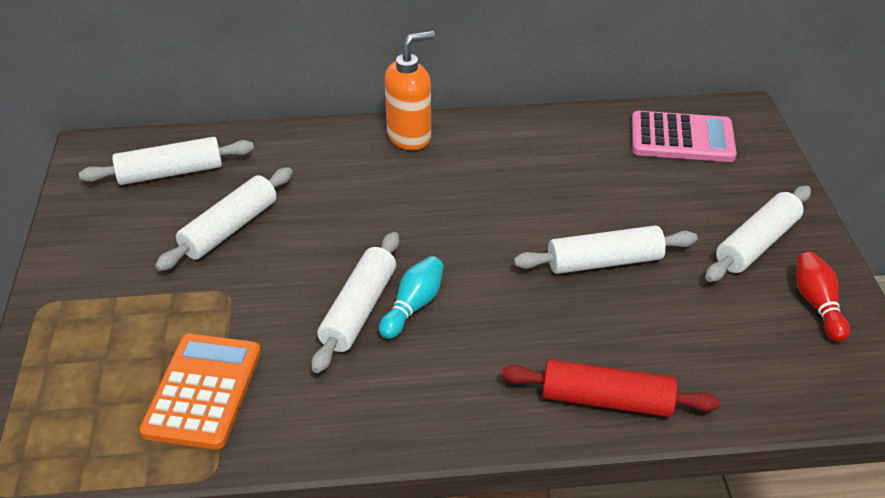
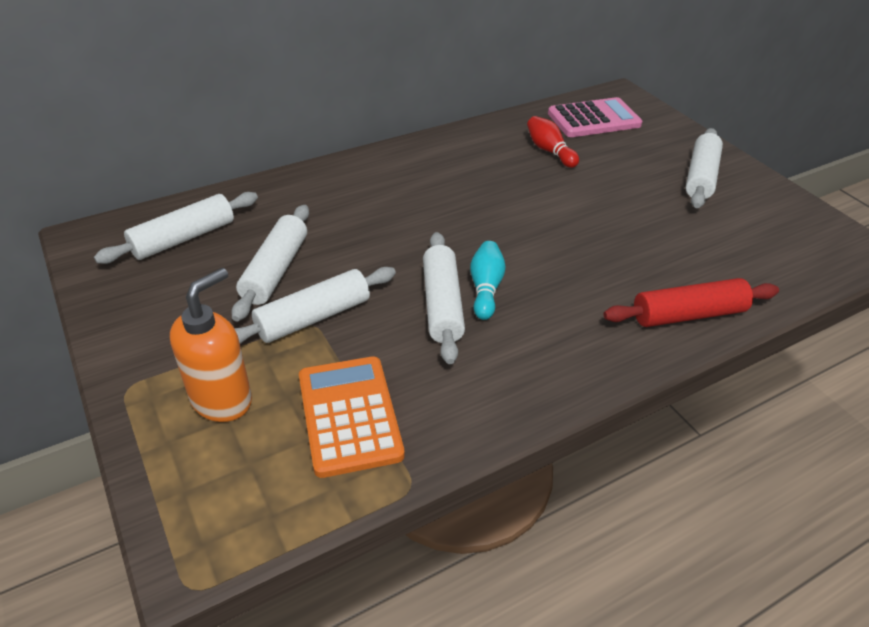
camera: 25 degrees left, 0 degrees up
orange soap dispenser [385,31,435,150] -> orange soap dispenser moved to [170,268,252,422]
white rolling pin [514,225,697,274] -> white rolling pin moved to [235,267,396,344]
red bowling pin [796,252,850,342] -> red bowling pin moved to [527,116,579,168]

